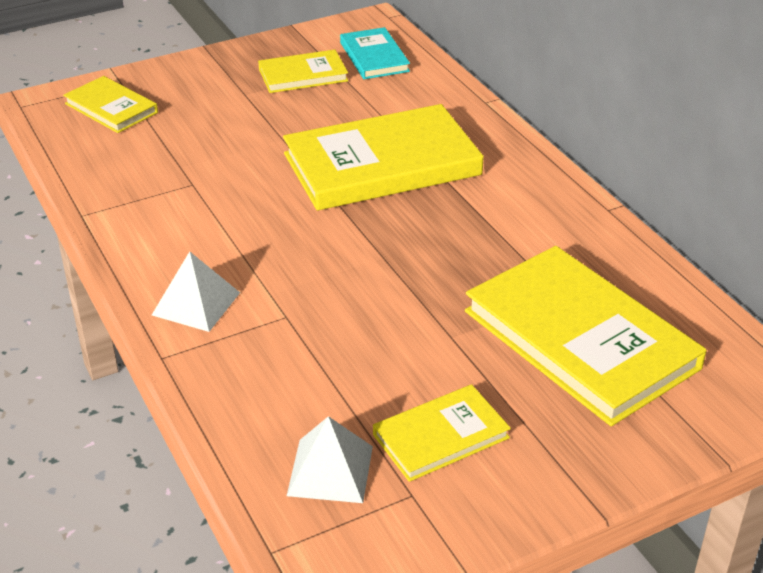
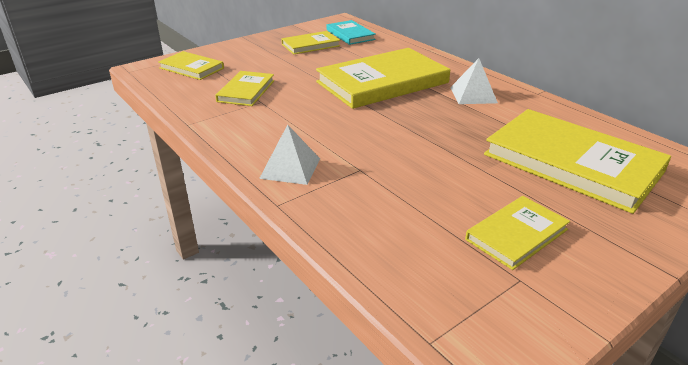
camera: 10 degrees left, 5 degrees down
white pyramid [287,416,373,503] -> white pyramid moved to [450,58,498,104]
none -> yellow book [215,71,274,106]

